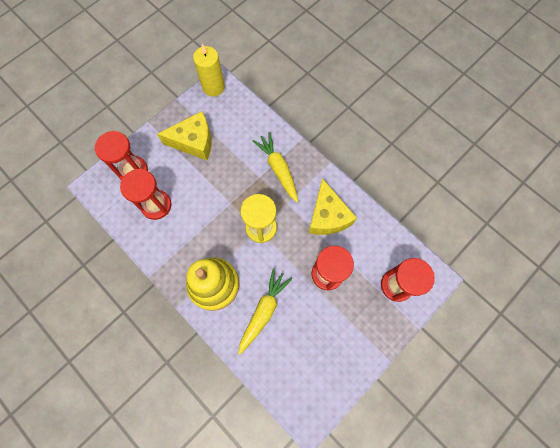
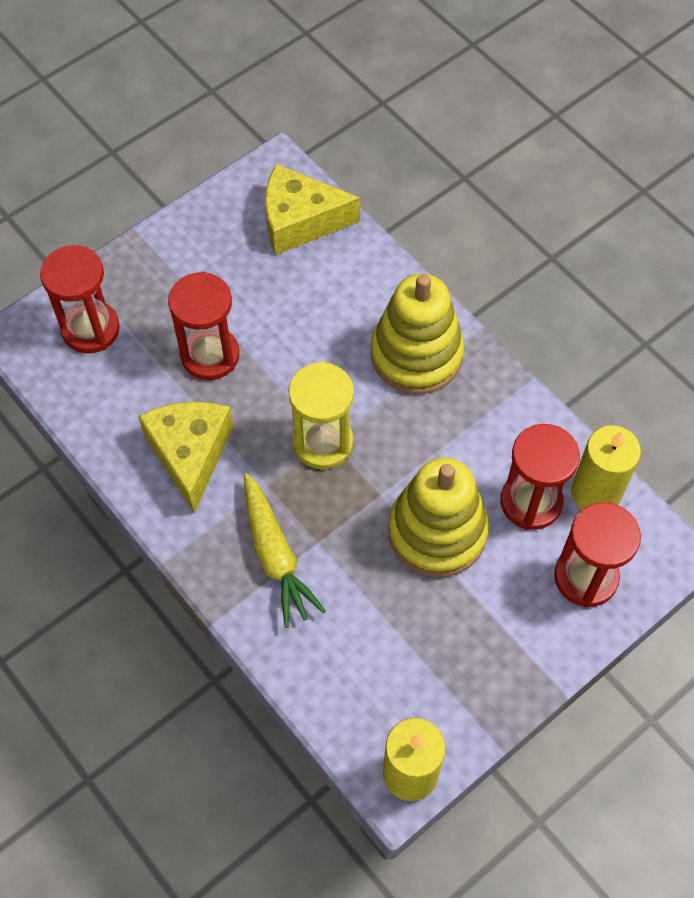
camera: 175 degrees left, 10 degrees down
yellow cheese [157,111,211,160] -> yellow cheese moved to [265,164,360,255]
yellow carrot [238,268,292,355] -> none
none -> yellow stacking toy [388,457,489,577]
none -> yellow candle [571,426,641,509]

